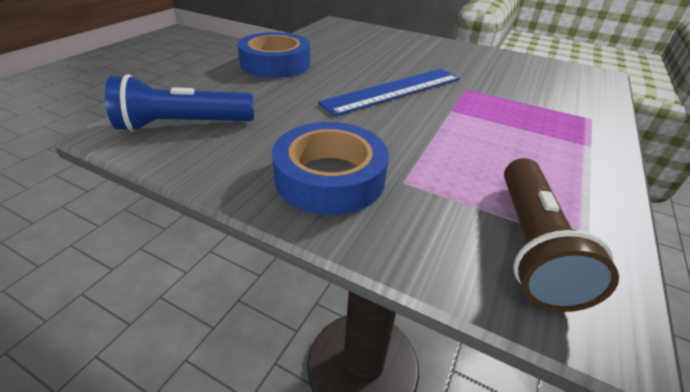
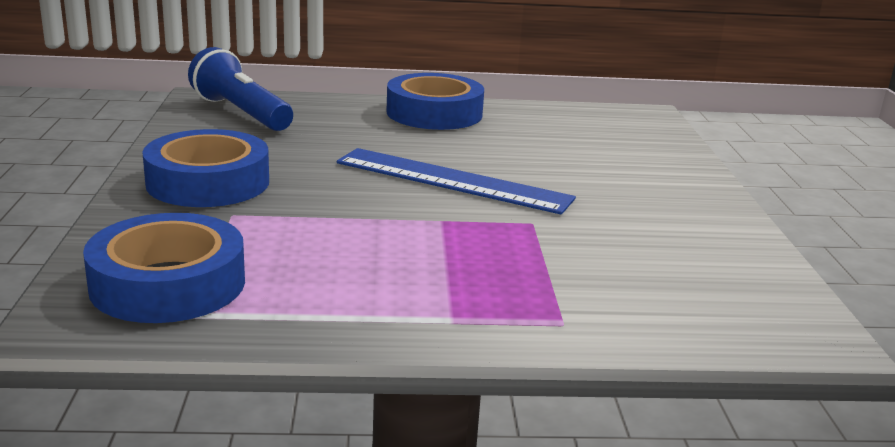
camera: 60 degrees right, 15 degrees down
brown flashlight [504,158,619,312] -> blue tape [83,213,245,323]

